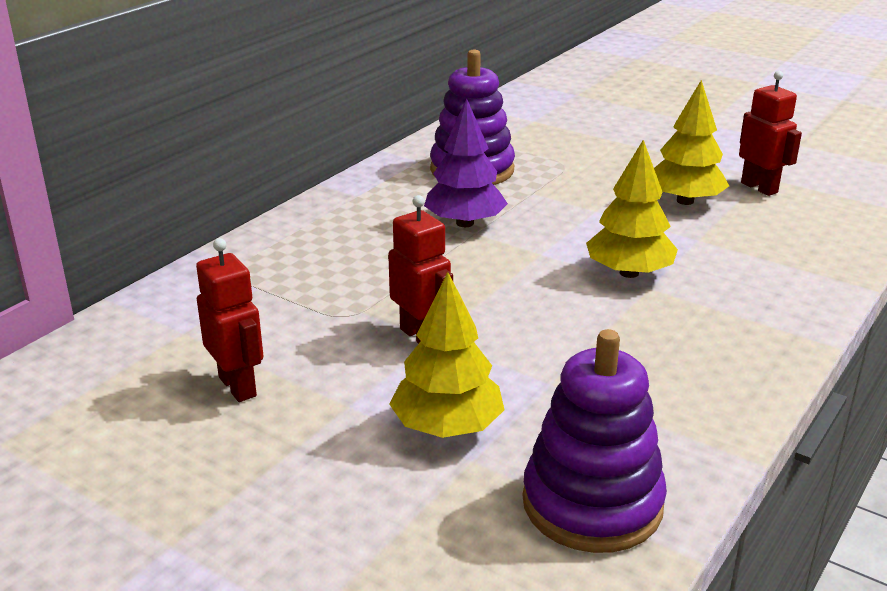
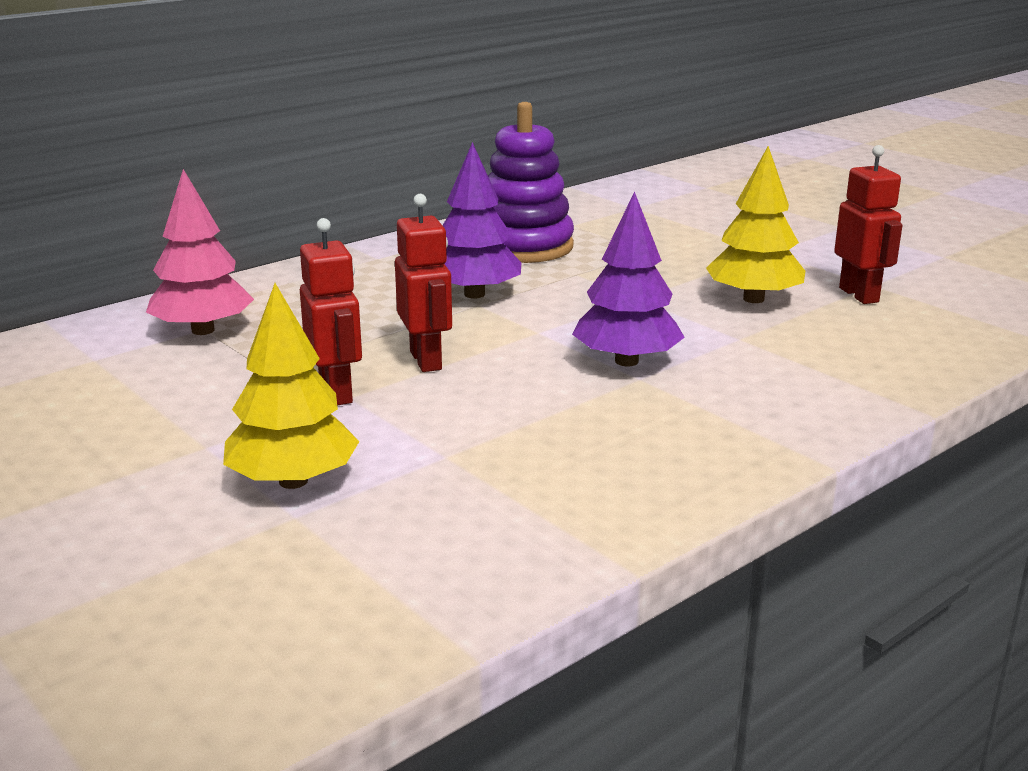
camera: 15 degrees right, 5 degrees down
red robot [196,238,263,402] -> red robot moved to [395,194,452,372]
purple stacking toy [523,329,667,553] -> none
yellow tree [586,140,678,278] -> purple tree [572,191,685,366]
none -> pink tree [146,169,254,335]

